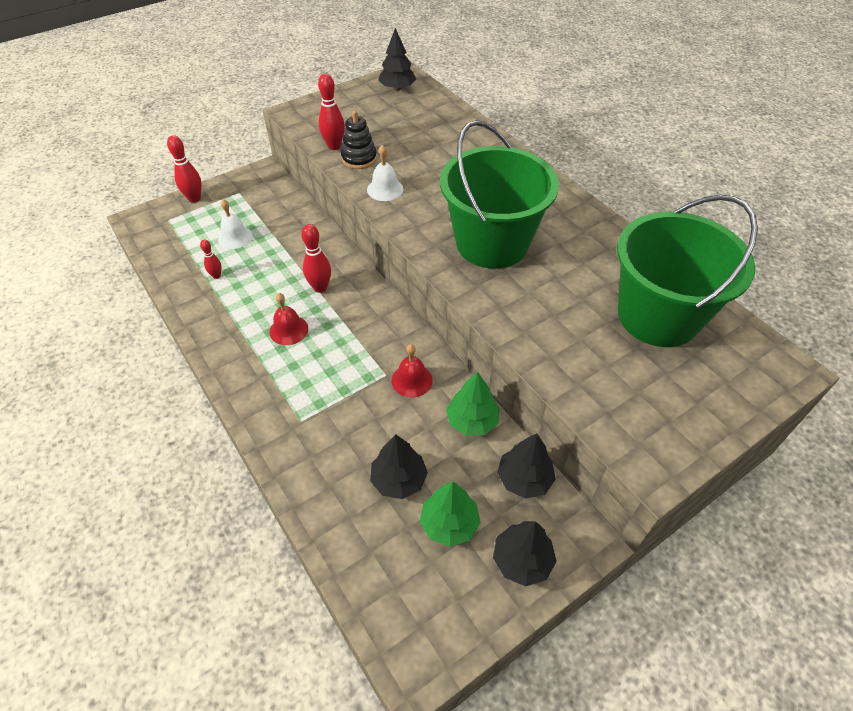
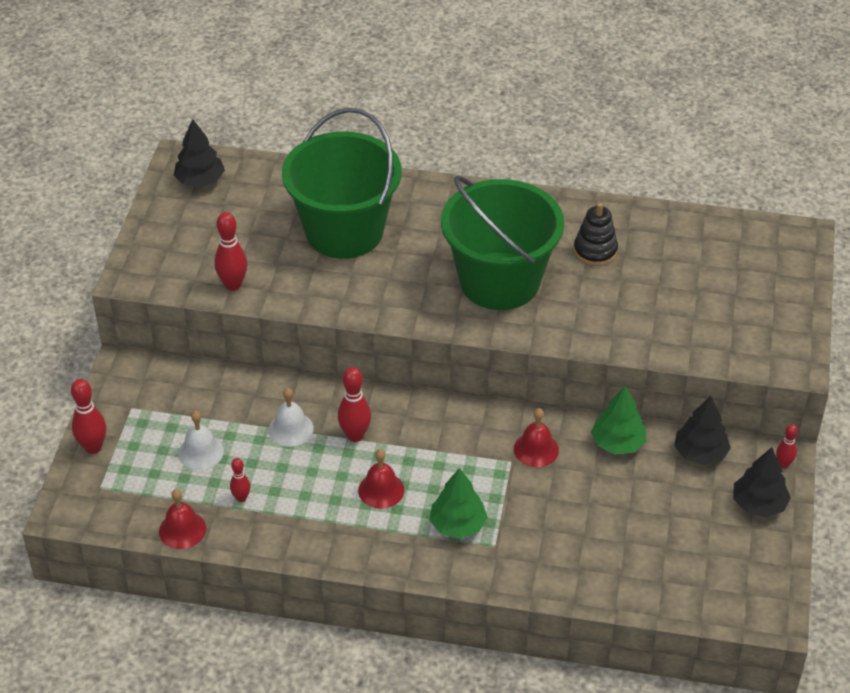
camera: 45 degrees left, 5 degrees down
black stacking toy [341,111,377,169] -> black stacking toy moved to [574,203,618,266]
white bell [367,145,403,201] -> white bell moved to [269,388,314,447]
black tree [370,434,428,499] -> none
green tree [420,481,481,547] -> green tree moved to [430,468,488,539]
green bucket [617,195,758,347] -> green bucket moved to [282,108,402,259]
none -> red bell [159,489,206,549]
none -> red bowling pin [776,424,798,468]

